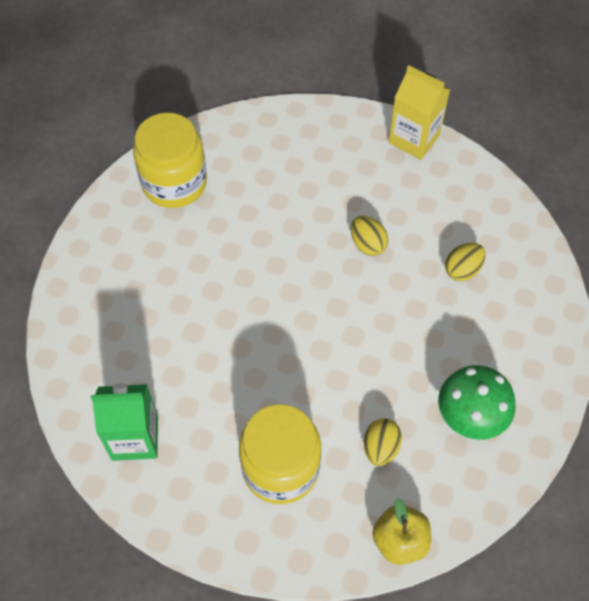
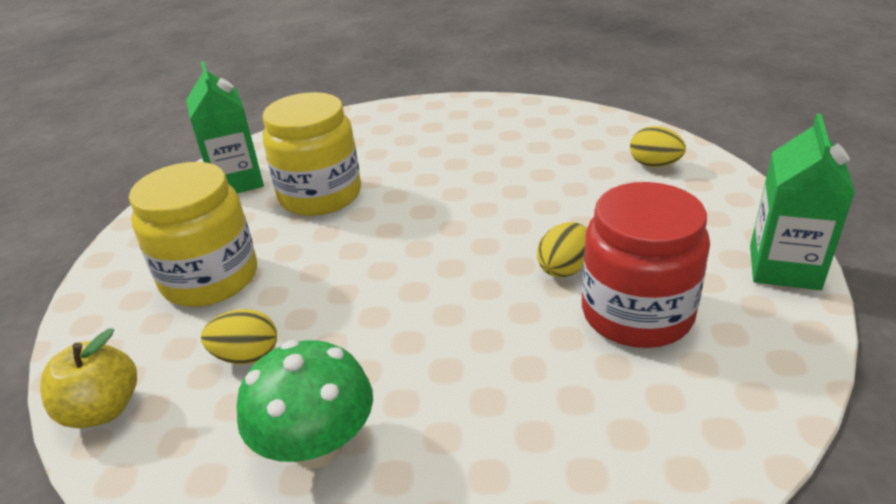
camera: 75 degrees right, 25 degrees down
yellow jar [133,113,207,208] -> yellow jar moved to [263,92,361,216]
yellow carton [389,65,450,160] -> green carton [750,114,855,290]
yellow egg [445,243,485,281] -> yellow egg moved to [630,126,686,167]
none -> red jar [582,182,710,348]

